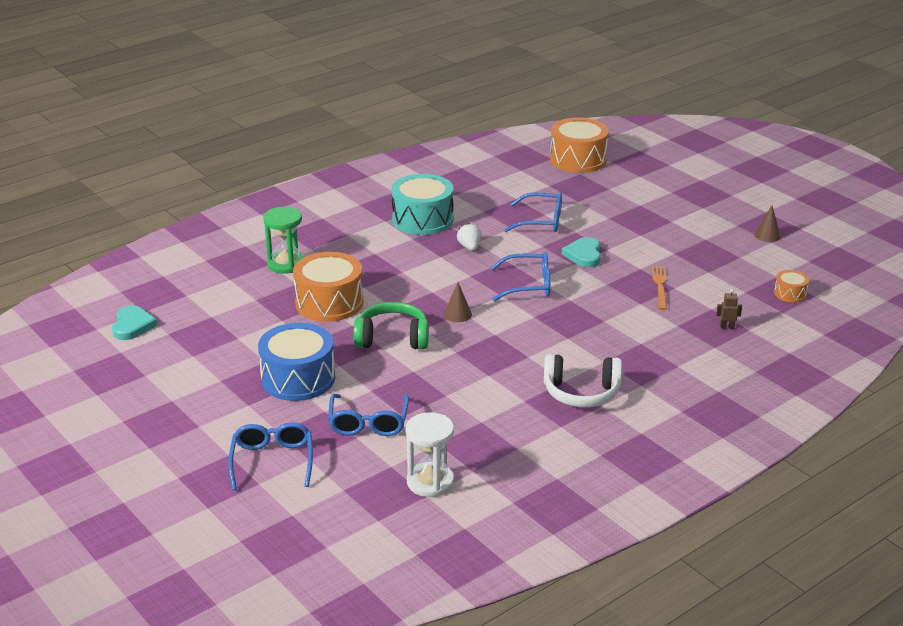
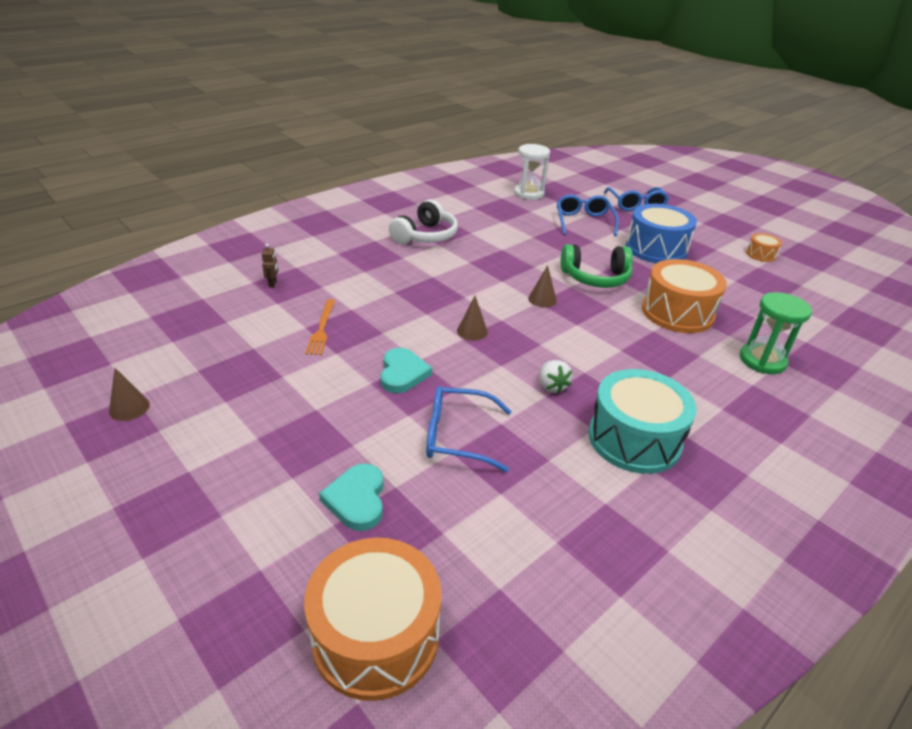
camera: 175 degrees right, 5 degrees up
turquoise heart [112,305,157,340] -> turquoise heart moved to [319,464,383,531]
blue glasses [491,252,551,301] -> brown cone [457,296,488,341]
white headphones [544,354,622,408] -> white headphones turned 120 degrees clockwise [389,199,458,244]
brown robot [716,289,742,329] -> brown robot turned 90 degrees counterclockwise [262,244,278,288]
orange drum [774,270,809,303] -> orange drum moved to [746,233,782,262]

